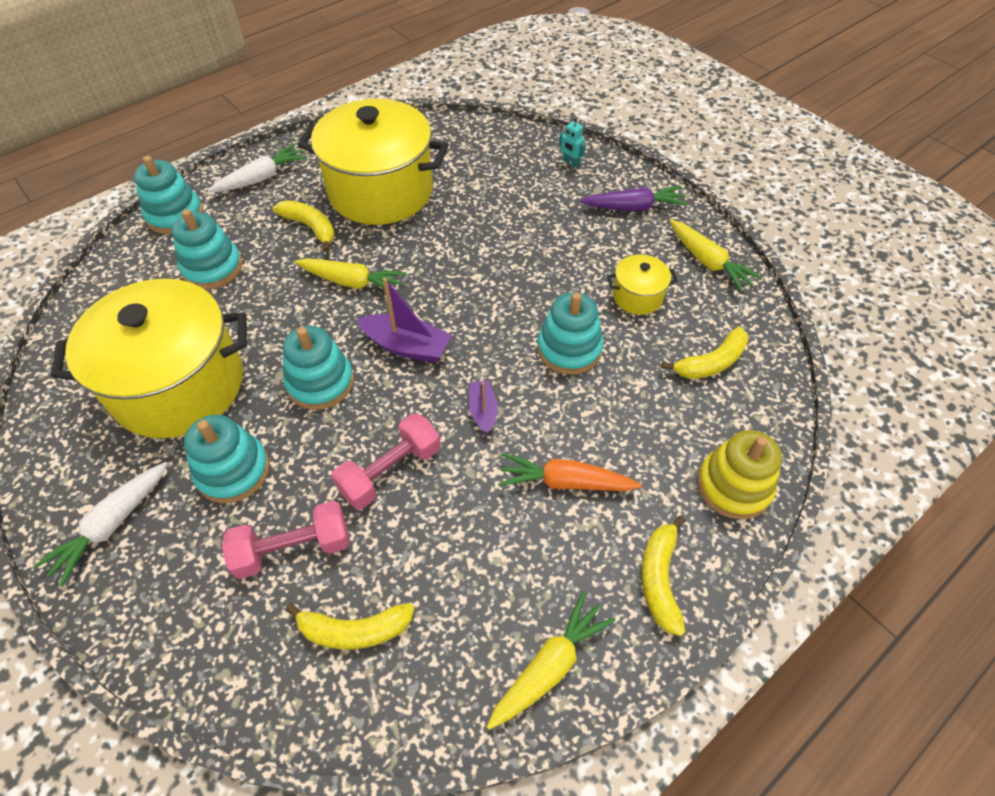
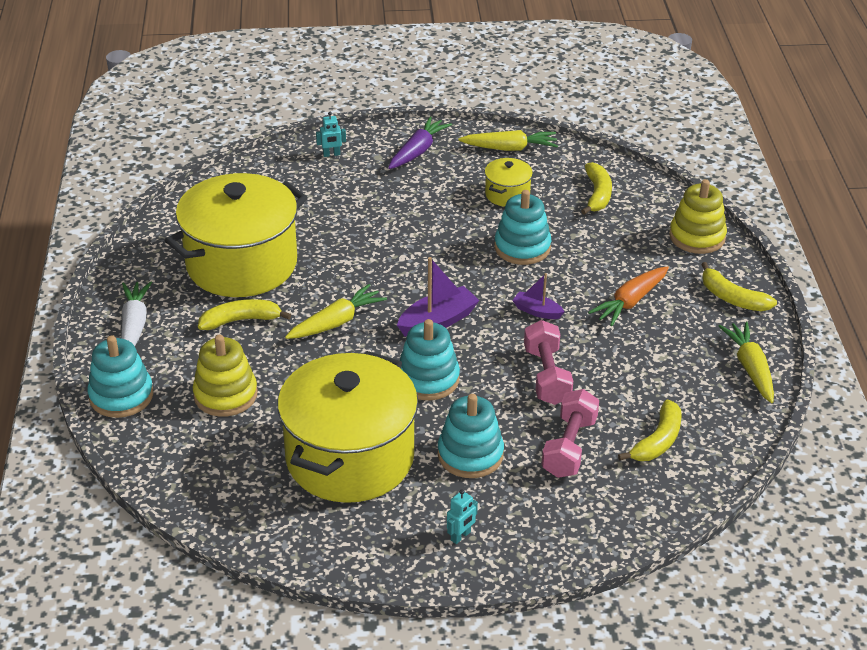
camera: 55 degrees left, 15 degrees down
white carrot [34,462,167,587] -> turquoise robot [447,489,478,544]
turquoise stacking toy [171,209,242,289] -> yellow stacking toy [193,335,258,417]

